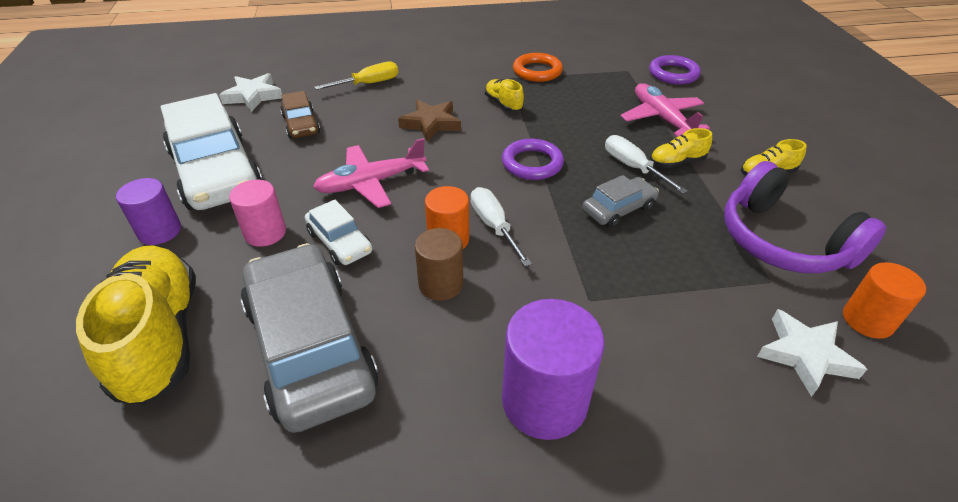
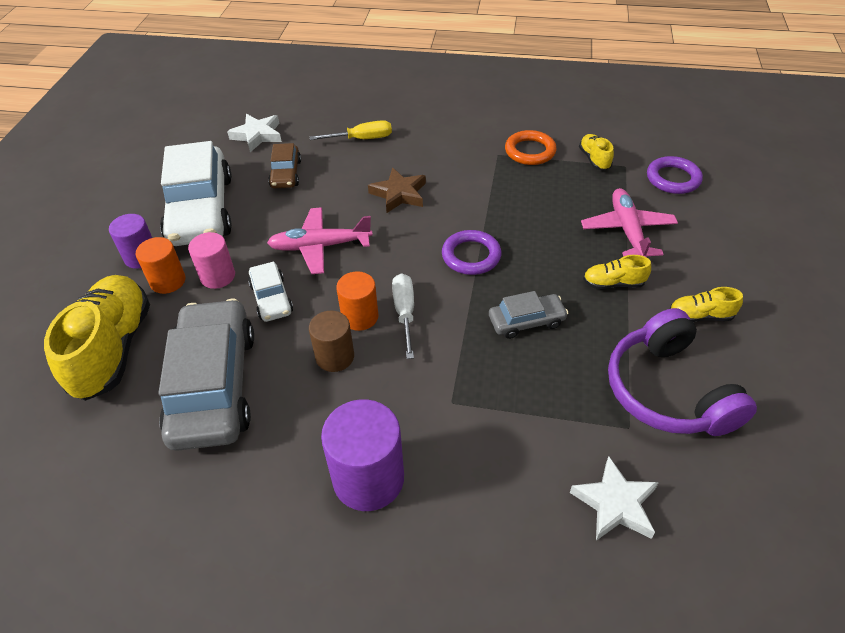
camera: 20 degrees right, 5 degrees up
yellow shoe [485,79,524,112] -> yellow shoe moved to [579,134,614,170]
white screwdriver [605,135,688,194] -> none
orange cylinder [843,262,926,339] -> orange cylinder moved to [136,237,185,294]

